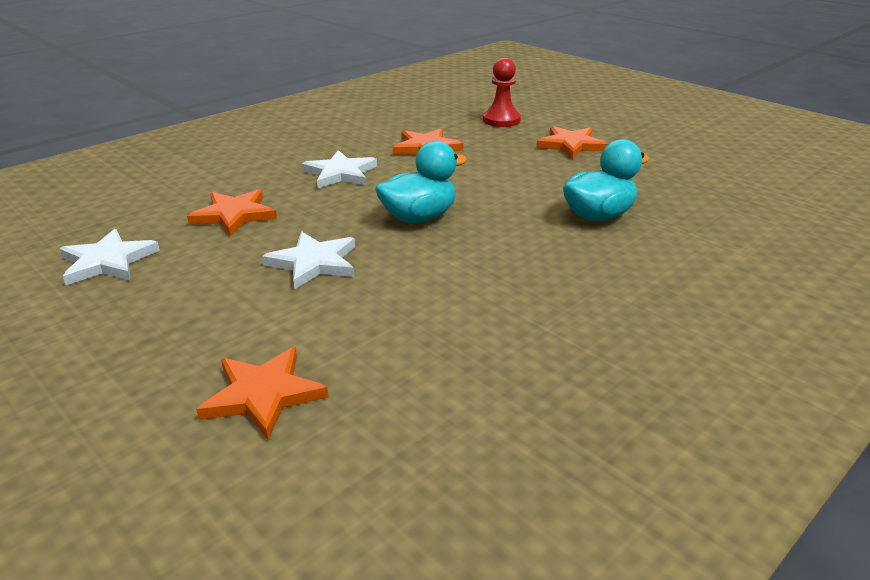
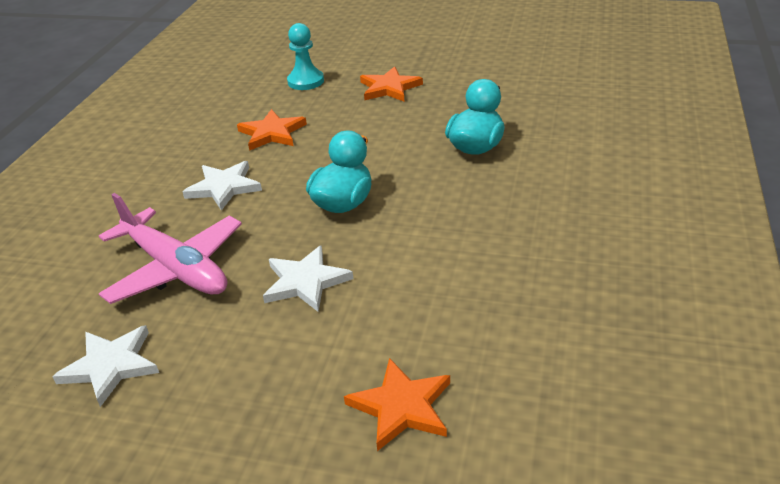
camera: 30 degrees left, 5 degrees up
orange star [187,189,277,236] -> pink plane [99,193,242,304]
red pawn [483,58,521,127] -> turquoise pawn [287,23,324,90]

